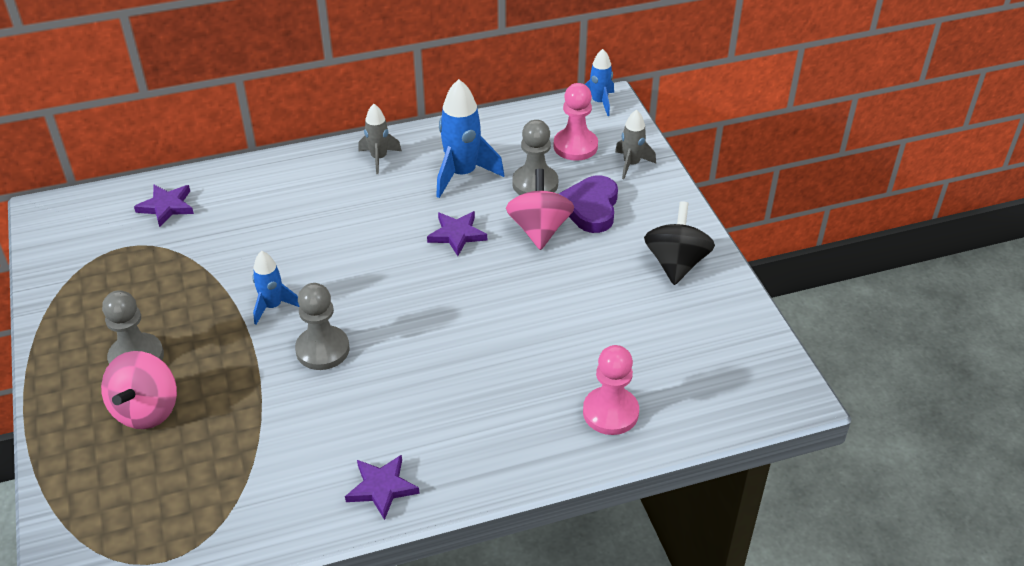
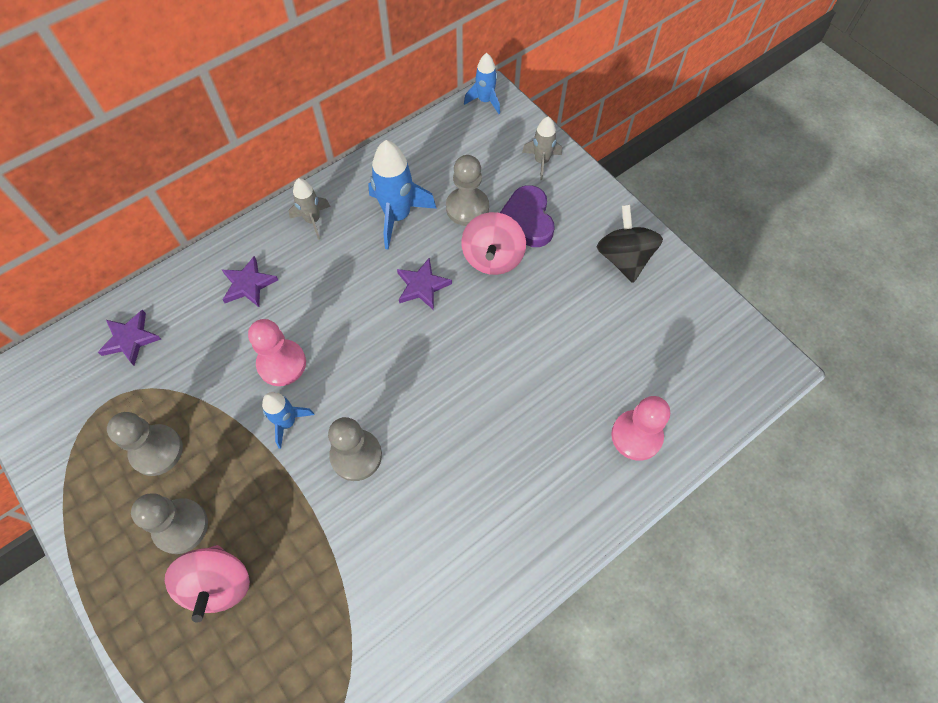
camera: 20 degrees left, 20 degrees up
purple star [345,455,420,520] -> purple star moved to [222,256,278,307]
pink spinning top [506,169,574,250] -> pink spinning top turned 150 degrees counterclockwise [462,212,526,275]
pink pawn [553,83,598,161] -> pink pawn moved to [248,319,306,386]
none -> grey pawn [107,412,183,476]

